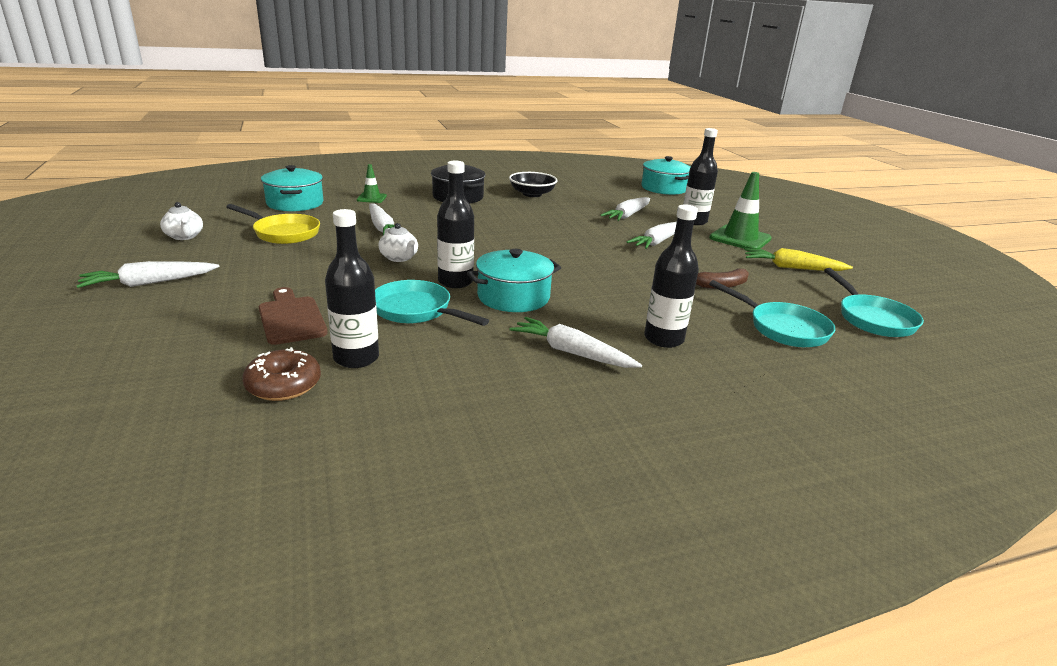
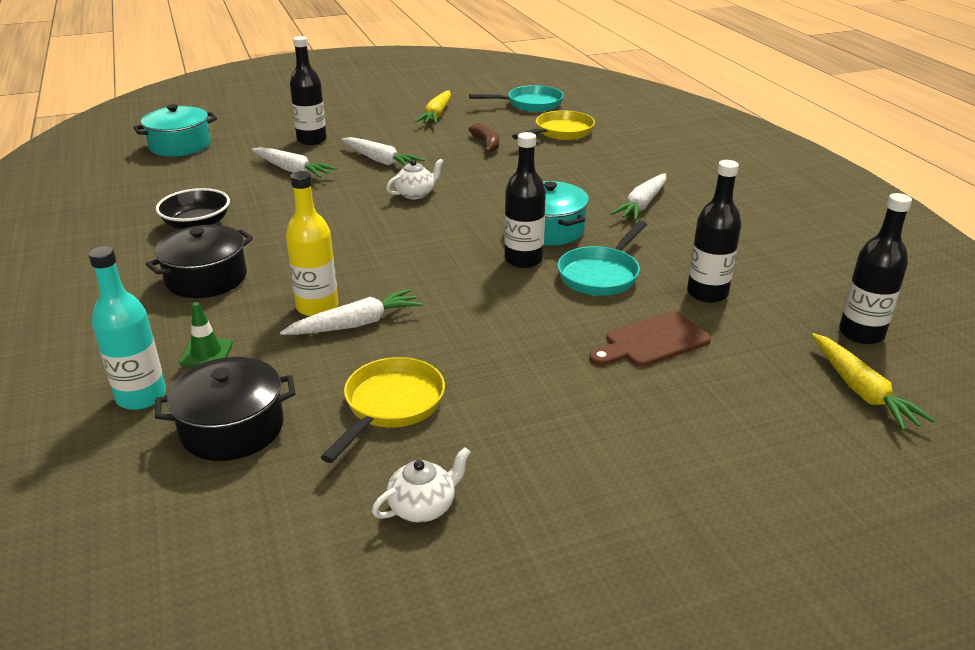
camera: 90 degrees left, 5 degrees up
white carrot [76,261,219,288] -> none
brown donut [242,347,321,401] -> none
turquoise pot [261,165,323,211] -> black pot [155,357,295,461]
white teapot [378,223,418,262] -> white teapot moved to [386,158,444,199]
black bottle [644,204,699,348] -> black bottle moved to [839,193,912,344]
green traffic cone [709,172,772,249] -> none
turquoise pan [709,280,835,347] -> yellow pan [512,110,595,140]
none -> turquoise bottle [88,246,166,410]
none -> yellow bottle [286,171,338,316]
none -> yellow carrot [812,333,935,431]

